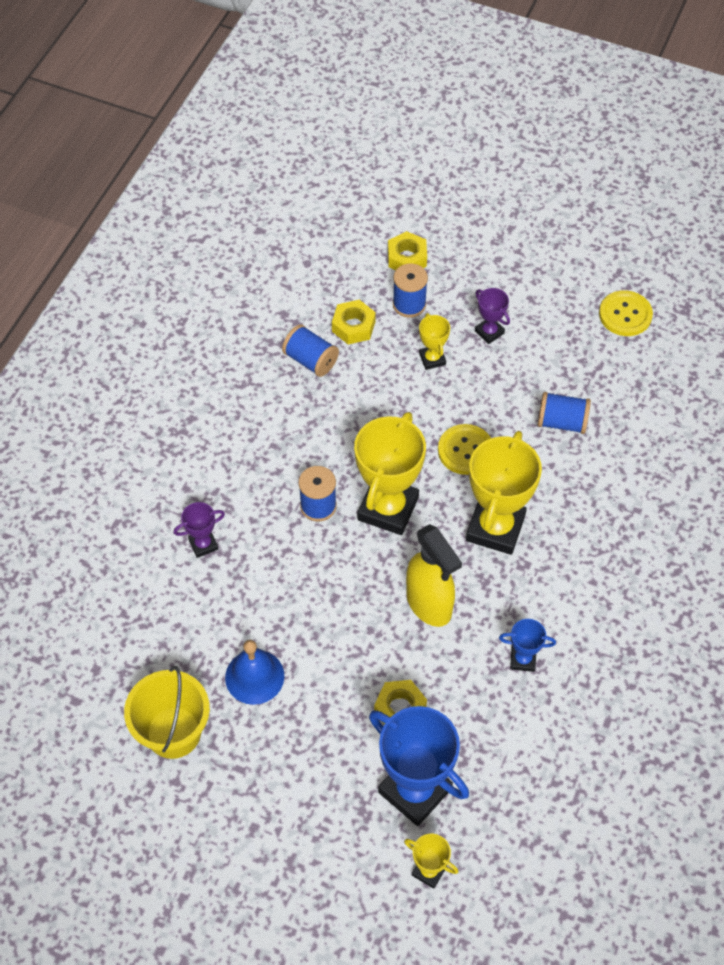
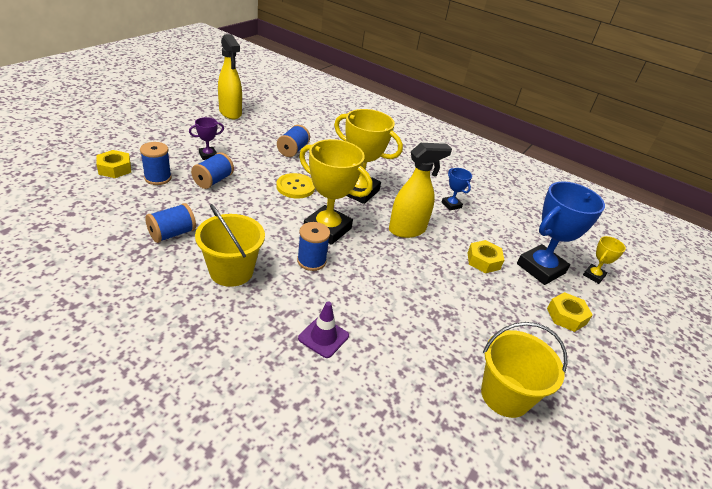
camera: 85 degrees left, 20 degrees down
purple trophy [174,502,225,558] -> purple traffic cone [298,301,349,358]
blue bell [225,640,284,705] -> none
yellow nut [332,300,376,344] -> yellow nut moved to [547,292,593,332]
yellow trophy [419,313,450,370] -> blue spool [191,152,234,189]
blue trophy [499,619,556,672] -> blue trophy turned 45 degrees counterclockwise [442,168,472,211]
yellow button [599,290,653,336] -> yellow spray bottle [218,34,242,119]
none -> yellow bucket [195,204,265,287]

